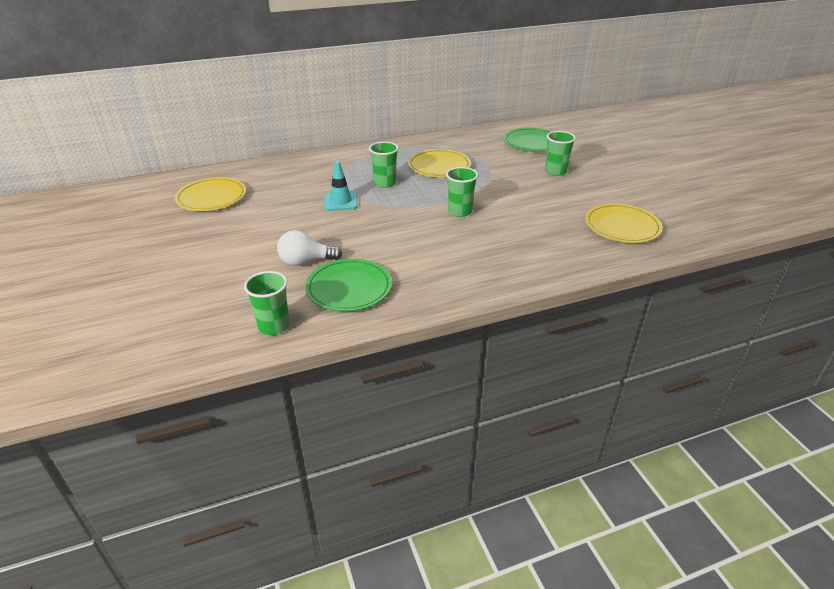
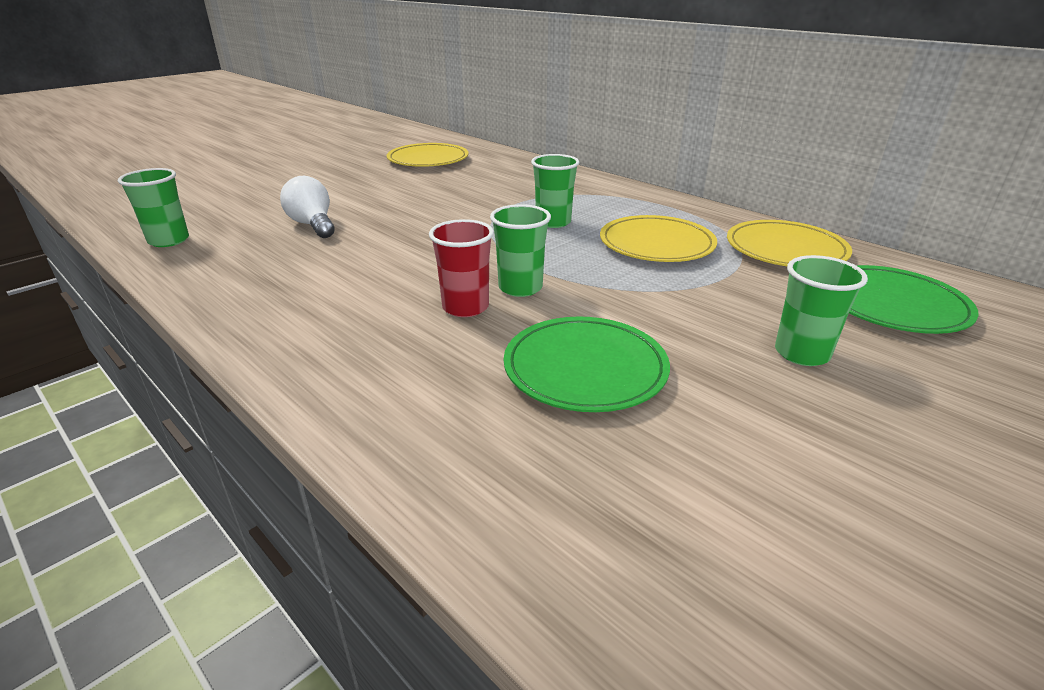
camera: 65 degrees right, 5 degrees down
green plate [305,259,392,312] -> green plate moved to [504,317,670,412]
turquoise traffic cone [324,161,358,211] -> none
yellow plate [585,203,663,243] -> yellow plate moved to [727,220,852,266]
none -> red cup [429,219,494,317]

